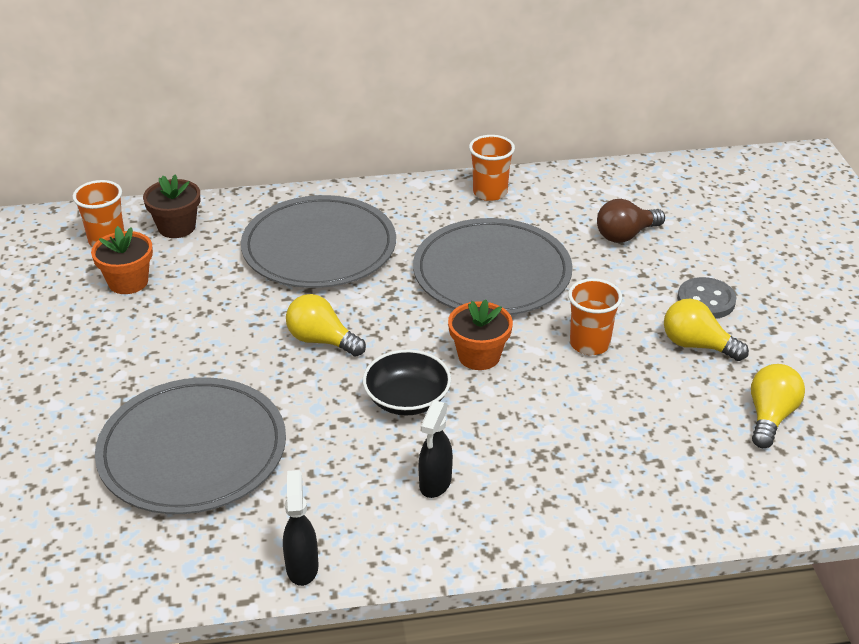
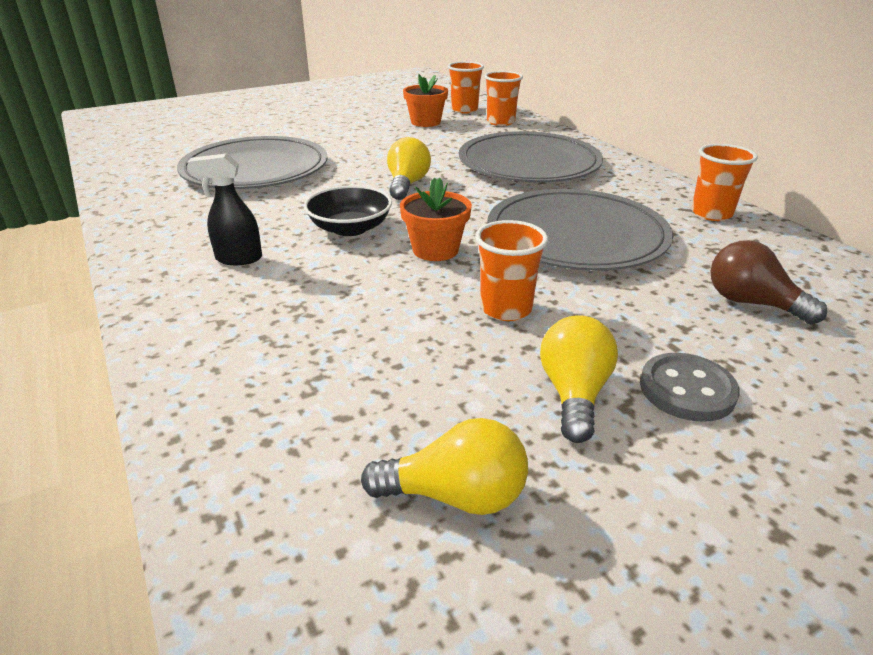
camera: 70 degrees right, 5 degrees down
brown flower pot [143,175,200,238] -> orange cup [484,71,523,126]
black spray bottle [283,470,319,586] -> none

